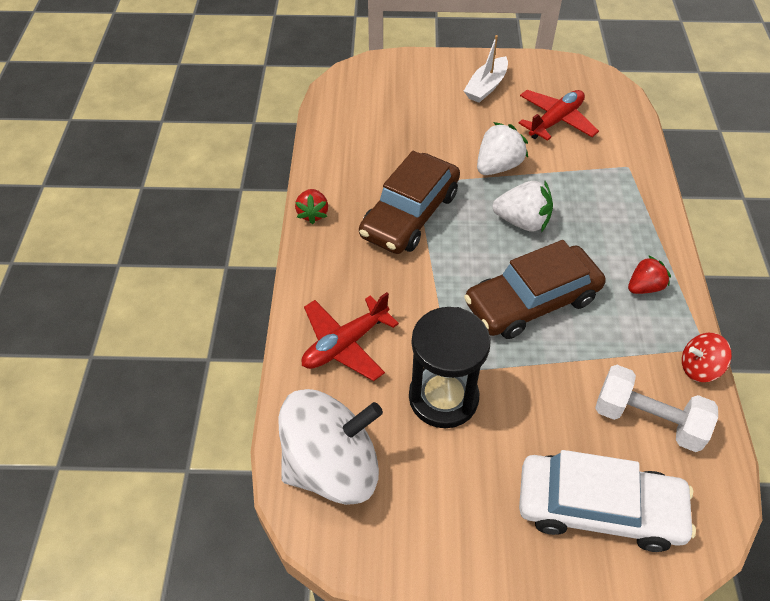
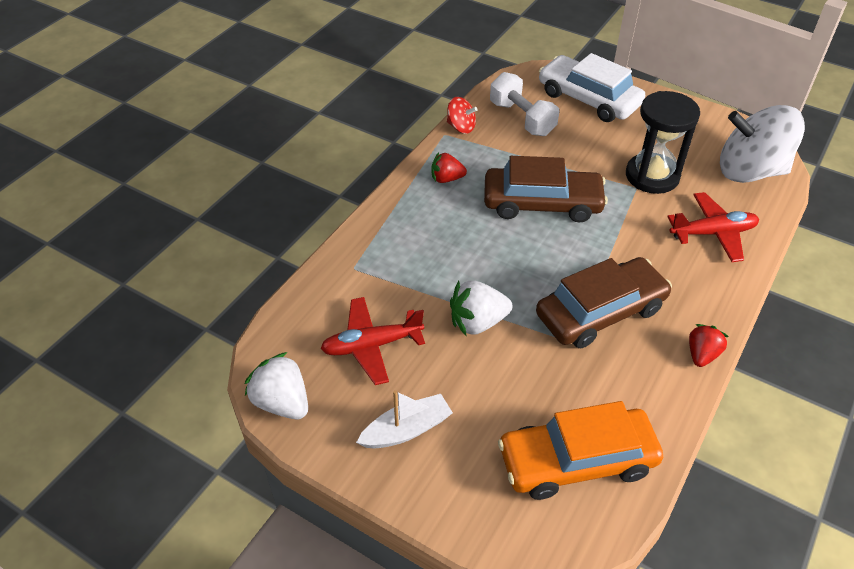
camera: 150 degrees left, 5 degrees down
white strawberry [493,181,553,232] -> white strawberry moved to [245,352,308,419]
none -> orange car [498,401,663,500]

